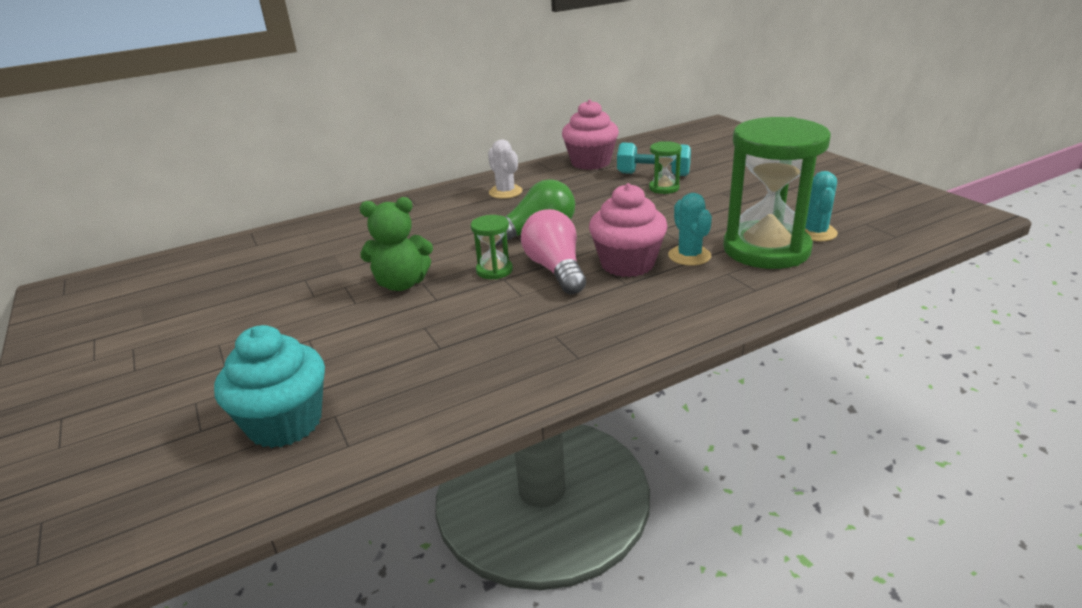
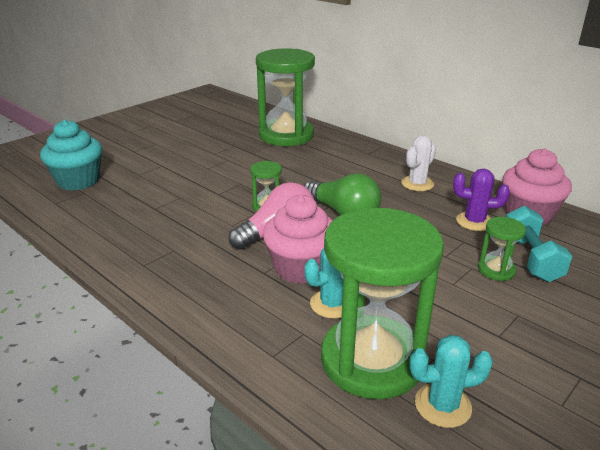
camera: 70 degrees right, 0 degrees up
green teddy bear [360,197,433,291] -> none
none -> green hourglass [256,48,315,146]
none -> purple cactus [453,169,510,231]

